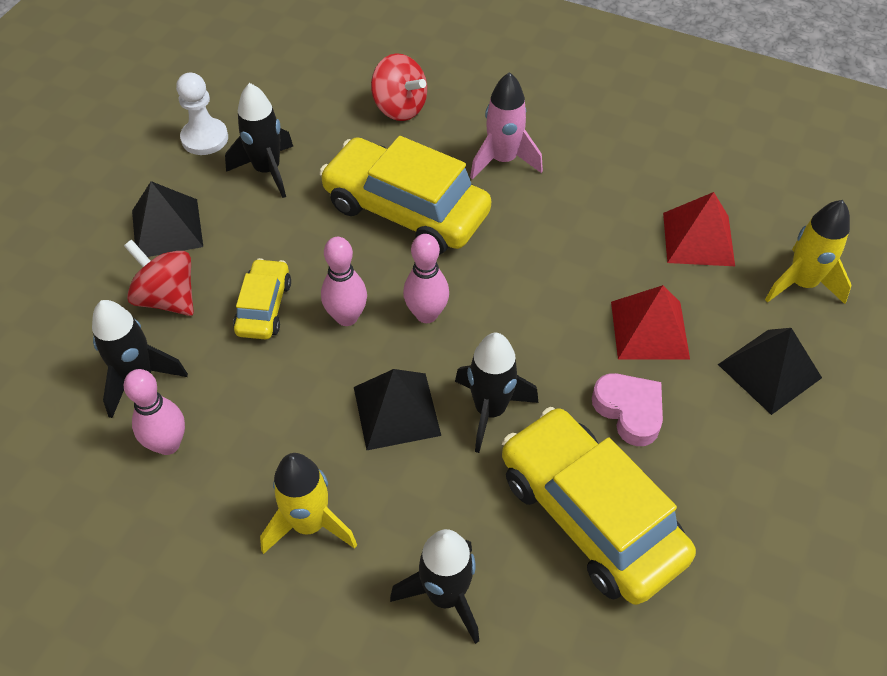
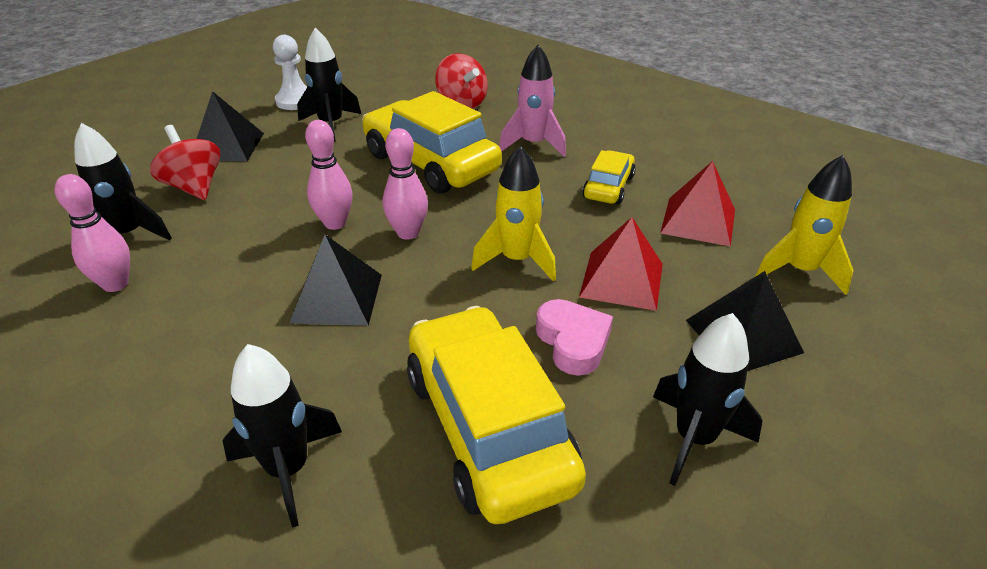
camera: 15 degrees right, 15 degrees down
yellow car [233,258,291,339] -> yellow car moved to [582,150,636,205]
yellow rocket [260,453,357,554] -> yellow rocket moved to [471,145,556,282]
black rocket [455,333,538,453] -> black rocket moved to [653,313,763,486]

